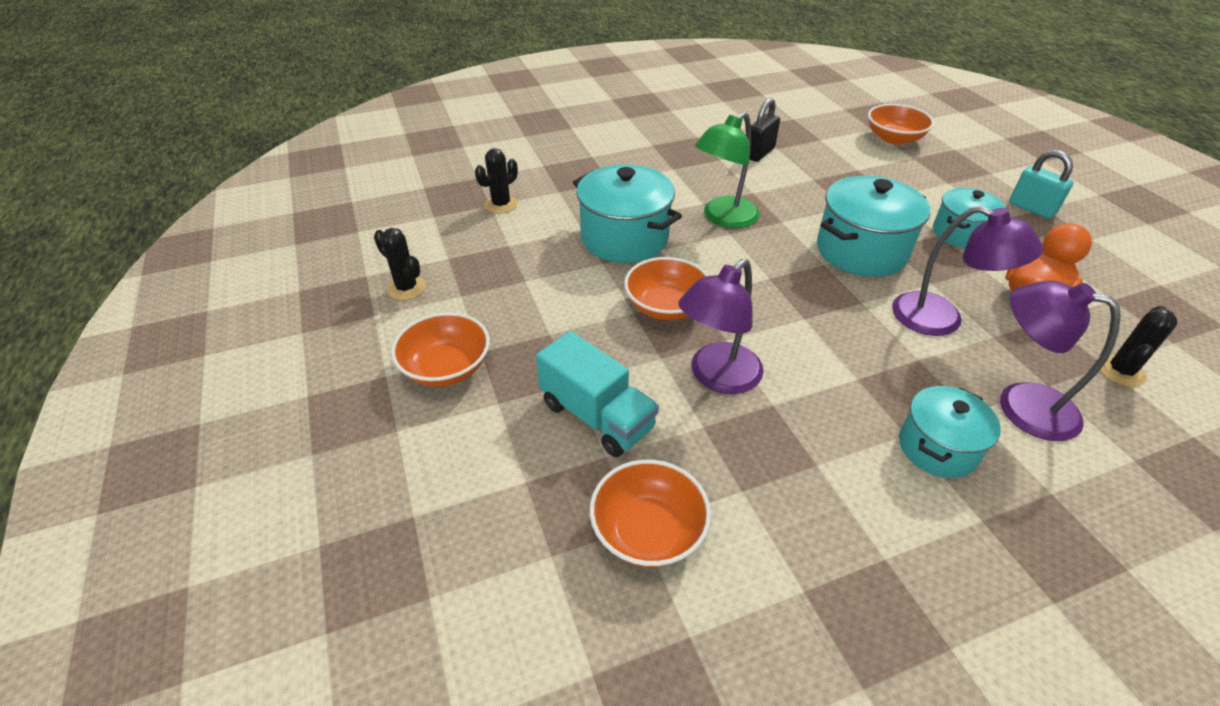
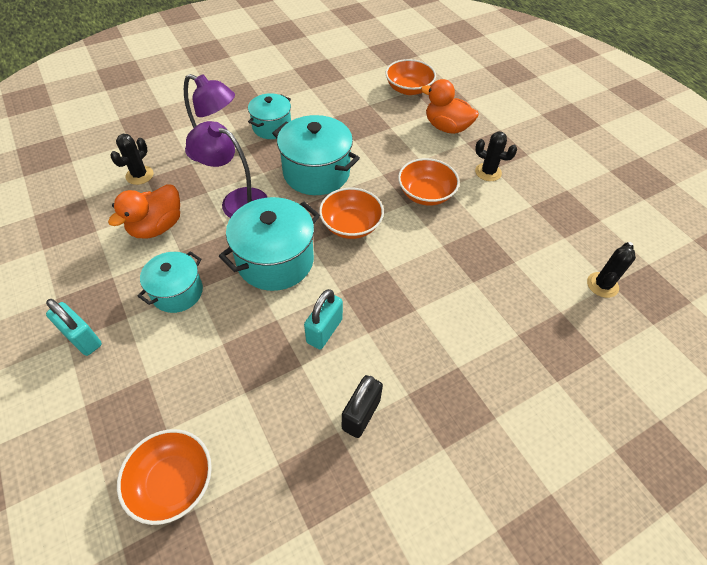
camera: 170 degrees right, 10 degrees up
black cactus [374,228,426,300] -> black cactus moved to [475,131,517,181]
orange bowl [391,312,490,387] -> orange bowl moved to [319,188,384,239]
turquoise truck [536,331,659,457] -> orange duck [421,79,479,134]
turquoise pot [573,164,682,263] -> turquoise pot moved to [272,115,360,195]
purple lamp [678,259,763,394] -> none
green lamp [695,112,760,228] -> none
none -> turquoise padlock [304,289,343,349]

